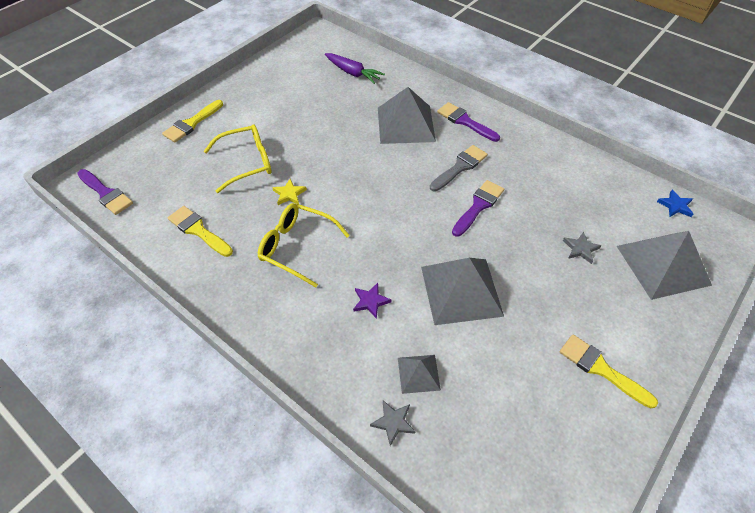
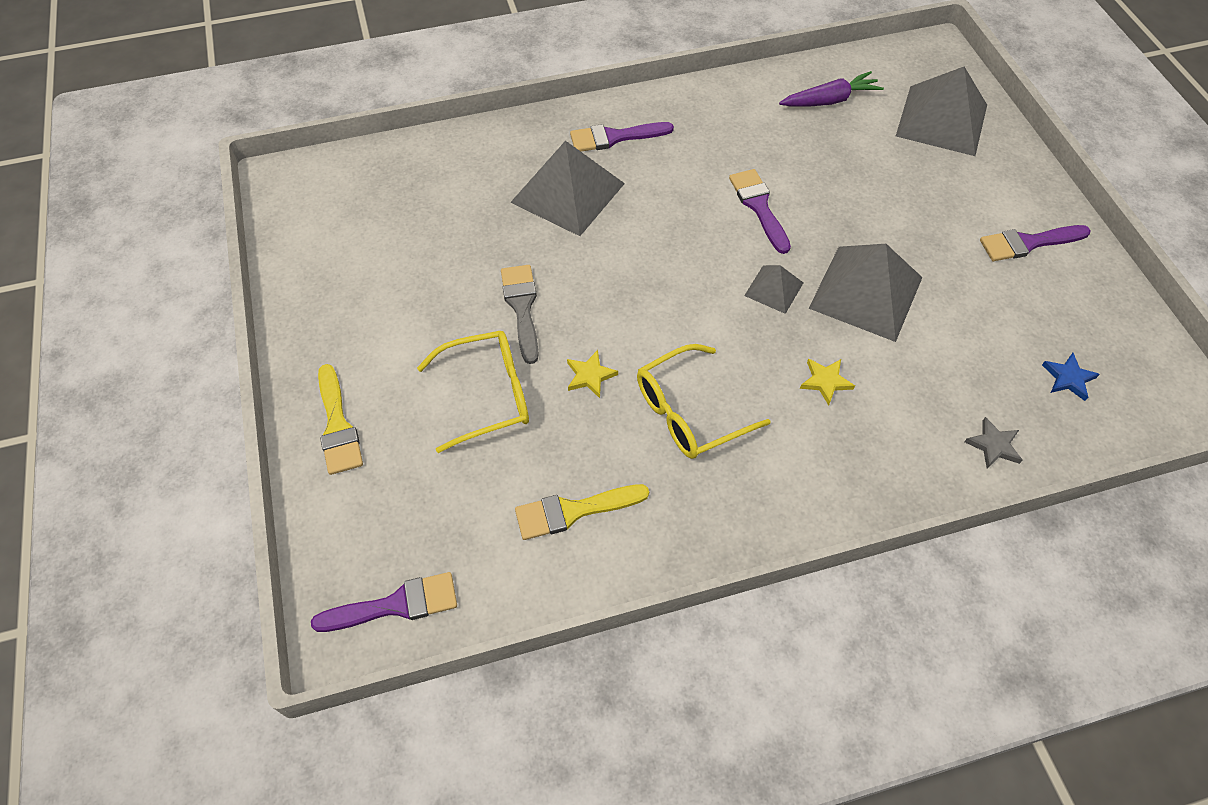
camera: 55 degrees left, 5 degrees up
yellow glasses [204,124,272,193] -> yellow glasses turned 60 degrees clockwise [417,331,529,453]
purple carrot [325,53,385,84] -> purple carrot moved to [779,71,884,107]
purple star [353,283,392,319] -> yellow star [800,358,855,406]
grey pyramid [398,355,441,394] -> grey pyramid moved to [744,265,803,314]
grey brush [430,145,488,192] -> grey brush moved to [501,265,539,364]
yellow brush [560,335,658,409] -> purple brush [980,225,1091,261]
grey star [563,232,601,264] -> none
blue star [657,190,693,217] -> blue star moved to [1042,353,1100,401]

